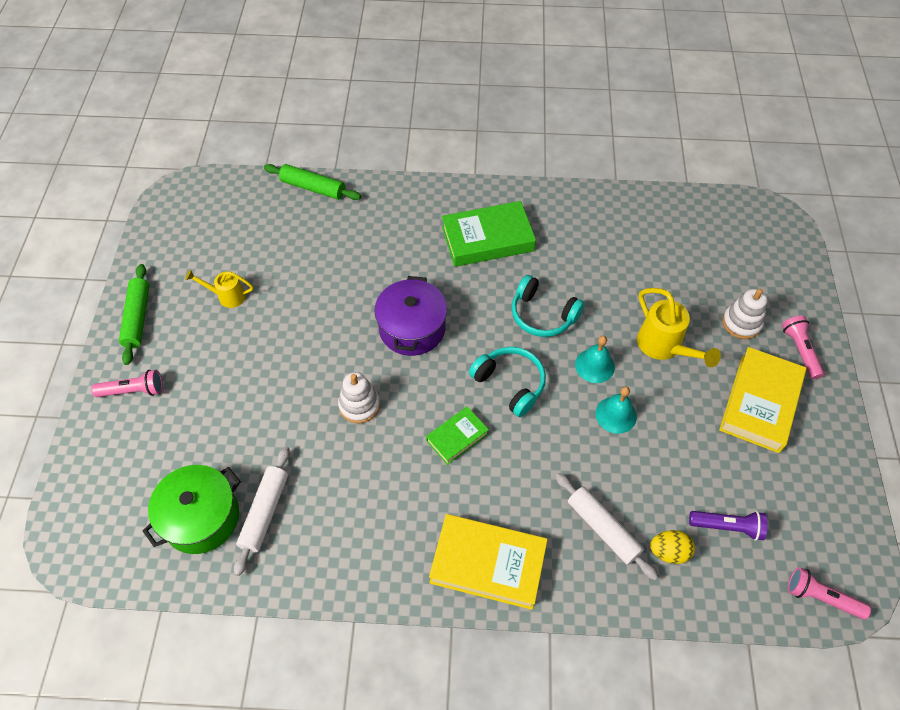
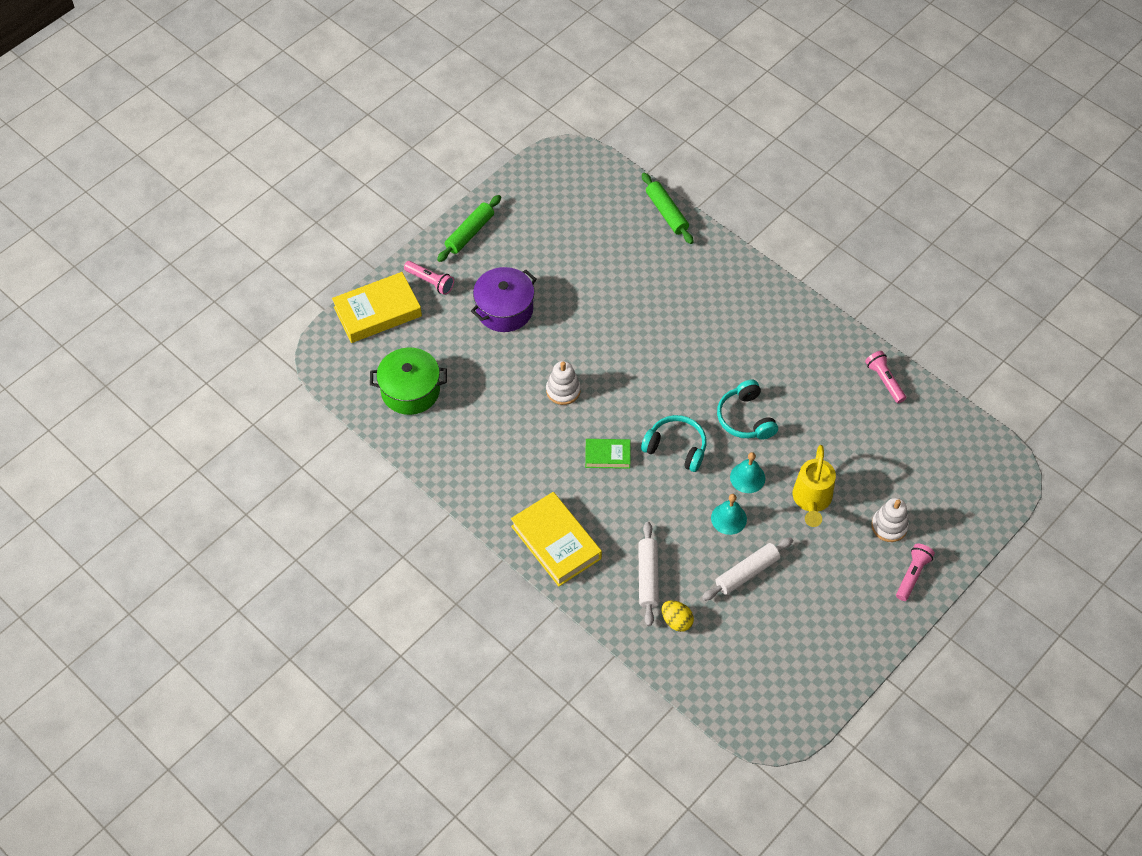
camera: 40 degrees right, 0 degrees up
yellow watering can [185,270,253,308] -> none
white rolling pin [234,446,290,576] -> white rolling pin moved to [702,537,793,601]
purple pot [374,276,447,356] -> purple pot moved to [471,267,537,332]
green book [442,201,536,267] -> none
turquoise headphones [469,347,546,417] -> turquoise headphones turned 60 degrees counterclockwise [641,415,706,472]
purple flashlight [689,511,768,541] -> none
yellow book [719,347,806,453] -> yellow book moved to [332,272,422,343]
pink flashlight [788,567,871,620] -> pink flashlight moved to [865,351,906,403]

